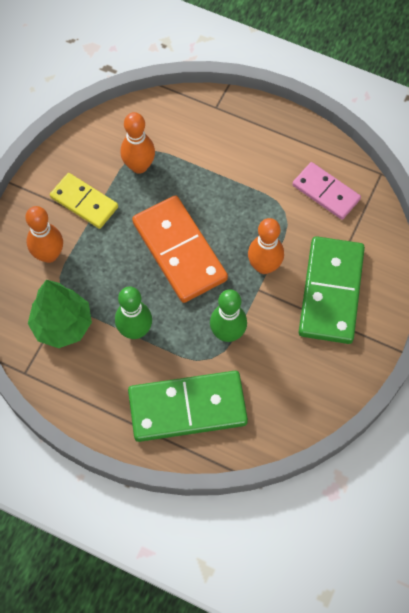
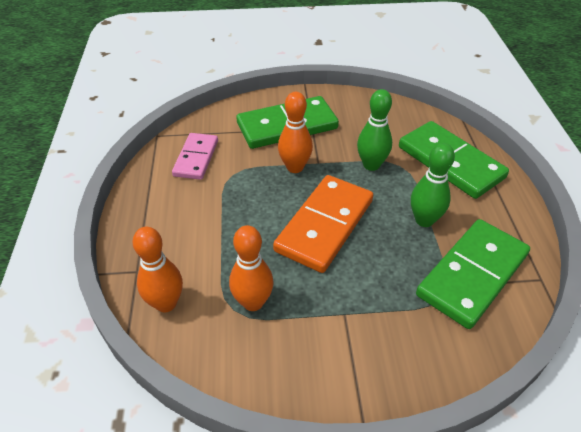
camera: 120 degrees left, 20 degrees down
orange bowling pin [25,206,63,263] -> orange bowling pin moved to [132,227,183,312]
green tree [28,280,92,348] -> green domino [416,219,530,329]
yellow domino [50,173,118,229] -> none

